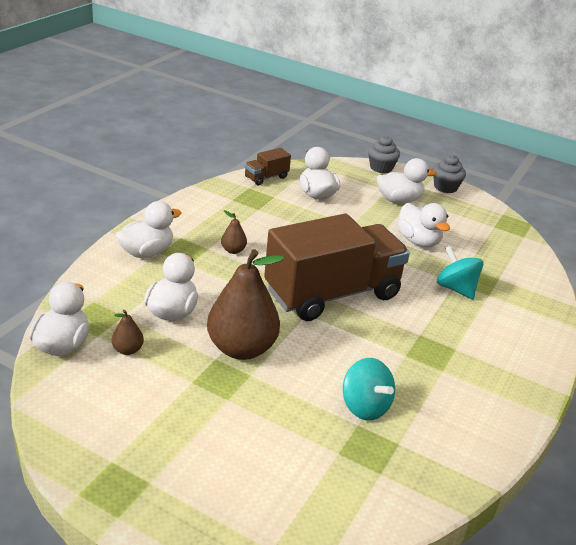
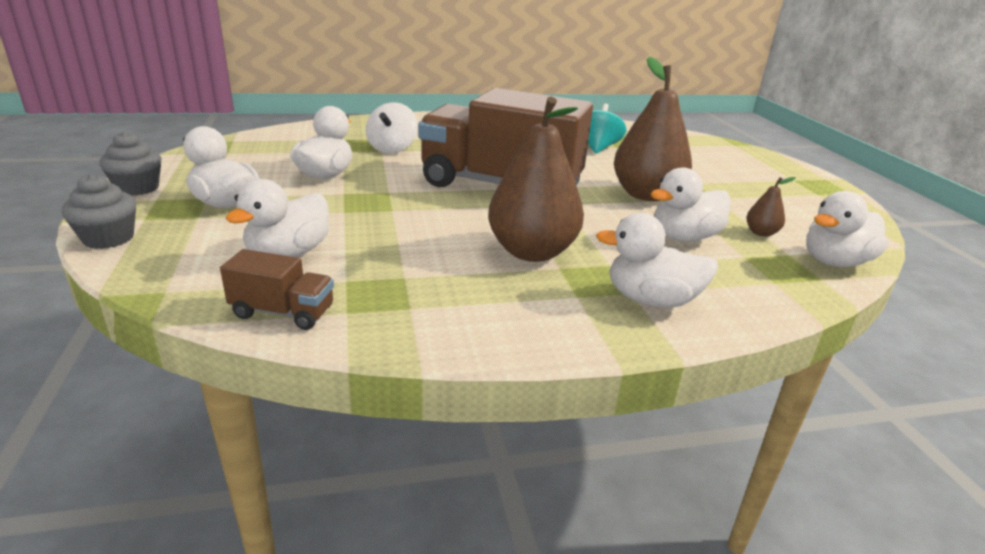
camera: 130 degrees left, 5 degrees down
brown pear [221,210,247,254] -> brown pear [488,97,584,262], size x2.34
turquoise spinning top [437,246,483,299] -> white spinning top [366,102,418,153]

